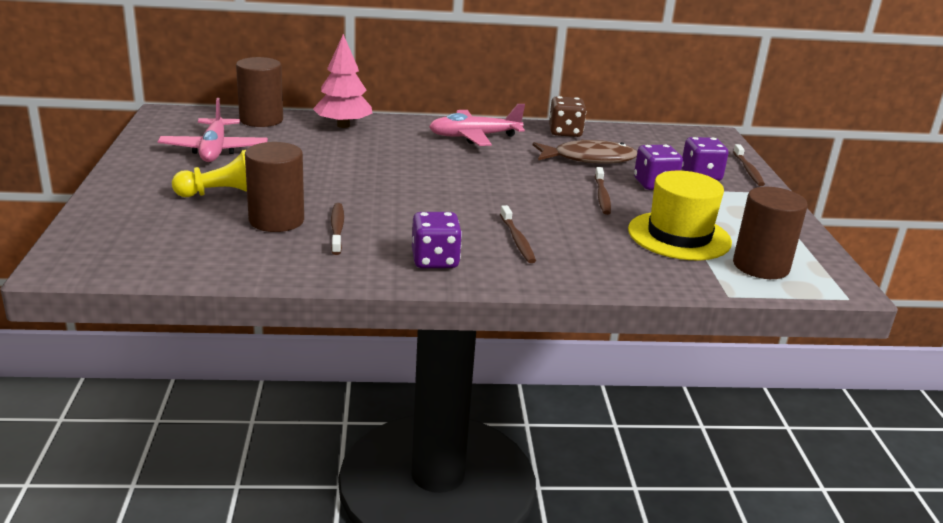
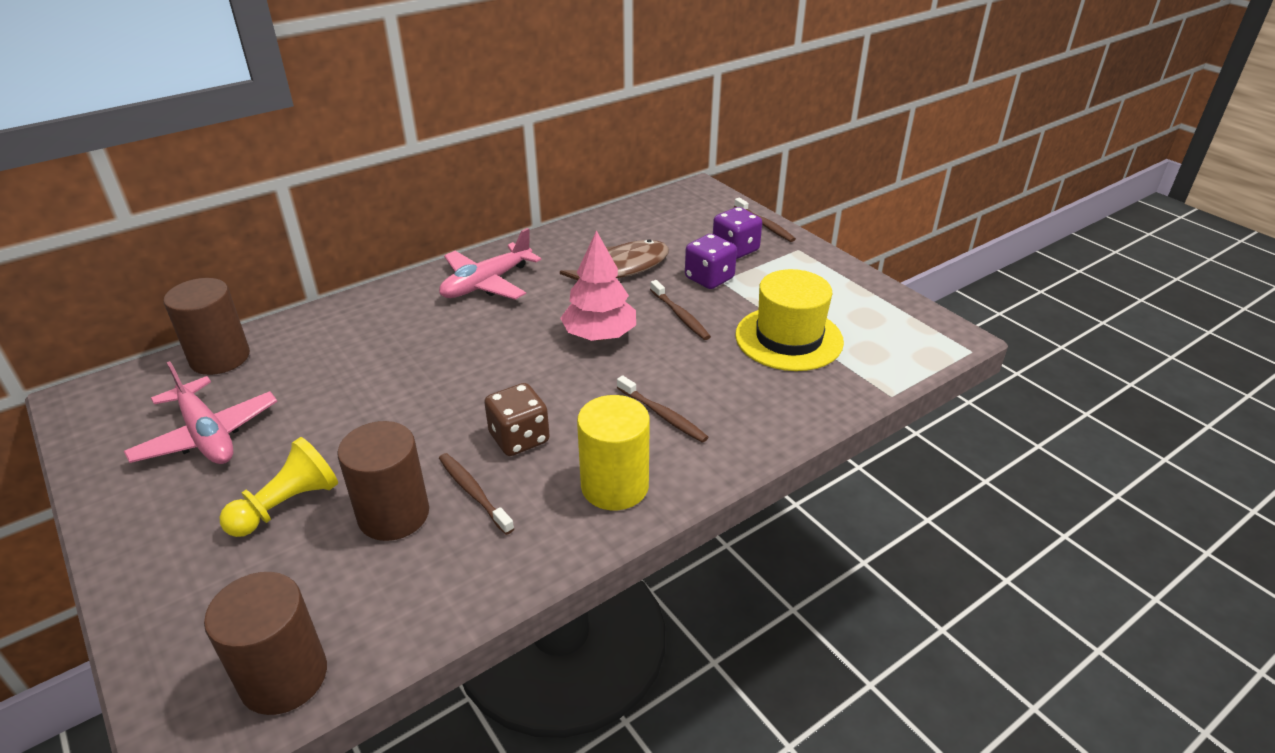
camera: 30 degrees left, 10 degrees up
pink tree [313,34,372,128] -> pink tree moved to [560,230,636,341]
purple dice [412,212,462,268] -> yellow cylinder [577,395,650,510]
brown dice [549,96,586,137] -> brown dice moved to [484,383,550,456]
brown cylinder [733,187,808,279] -> brown cylinder moved to [204,572,327,715]

